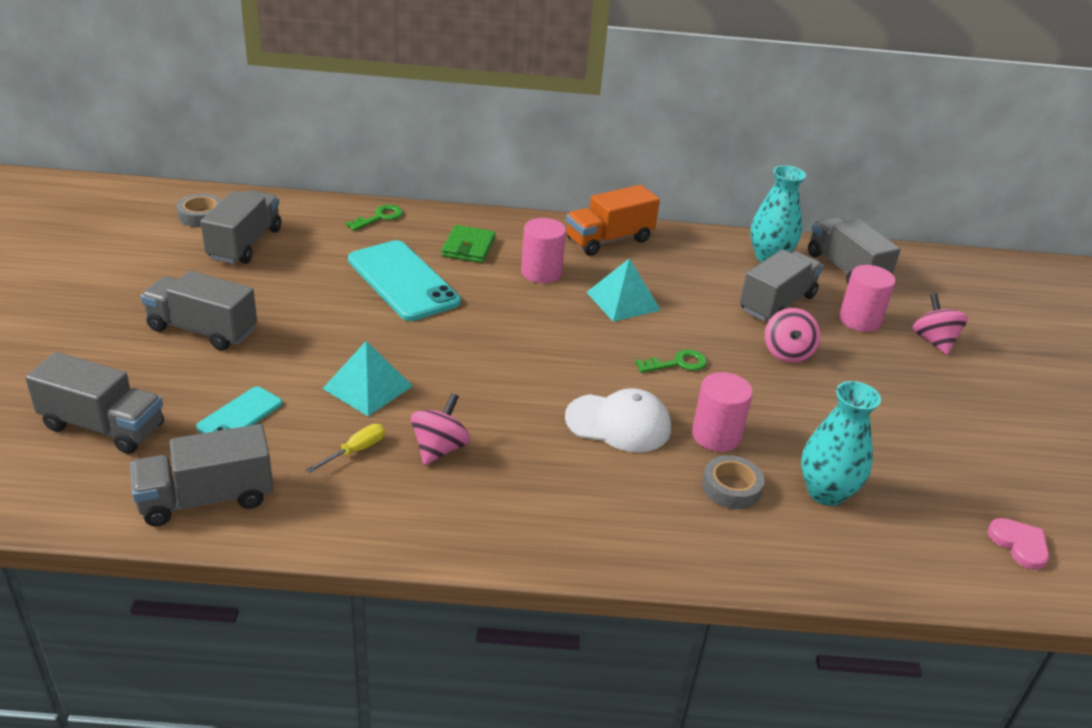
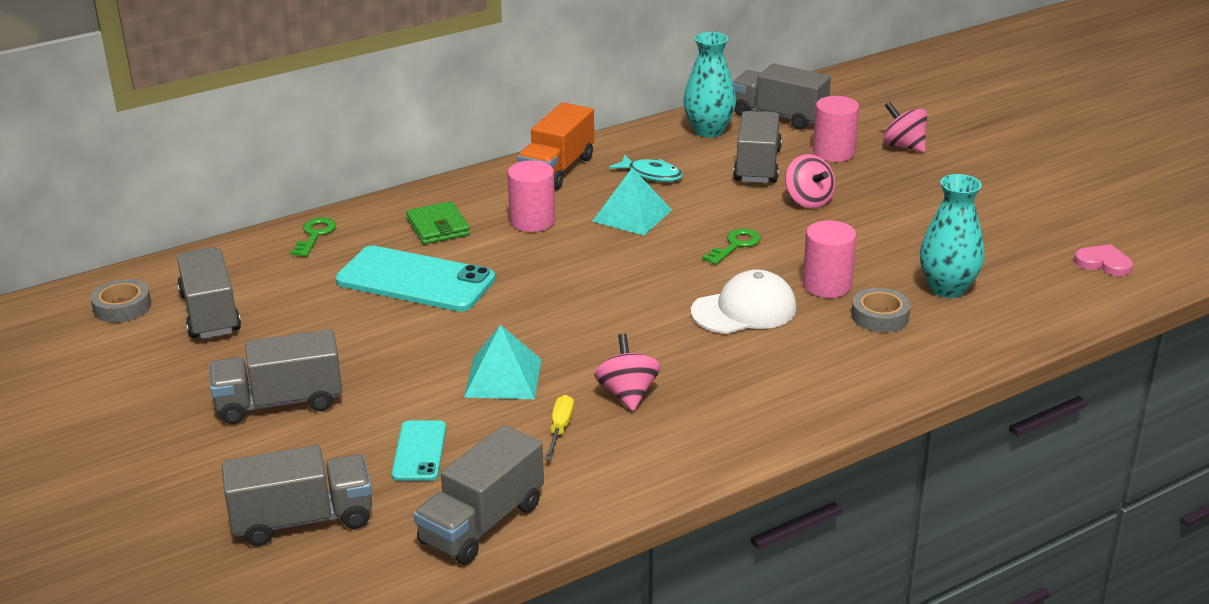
camera: 30 degrees left, 5 degrees down
none -> turquoise fish [609,155,683,182]

